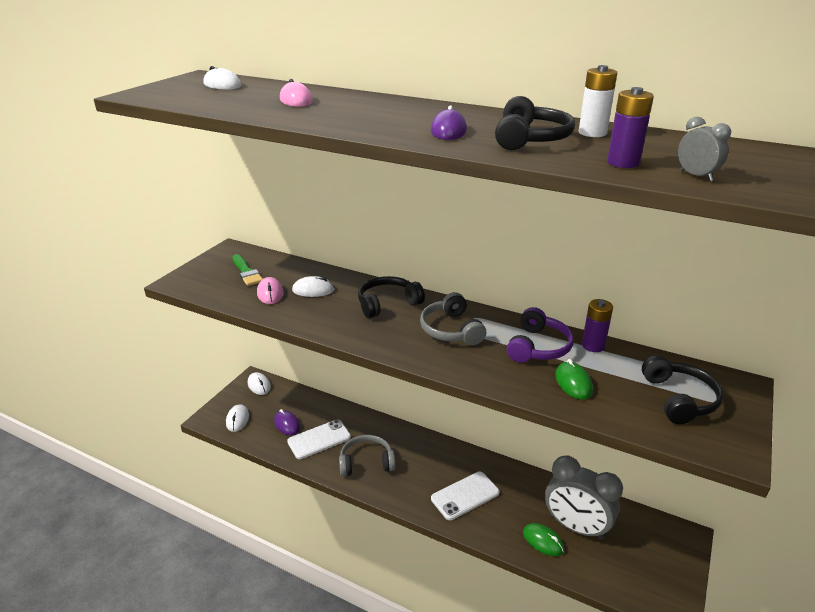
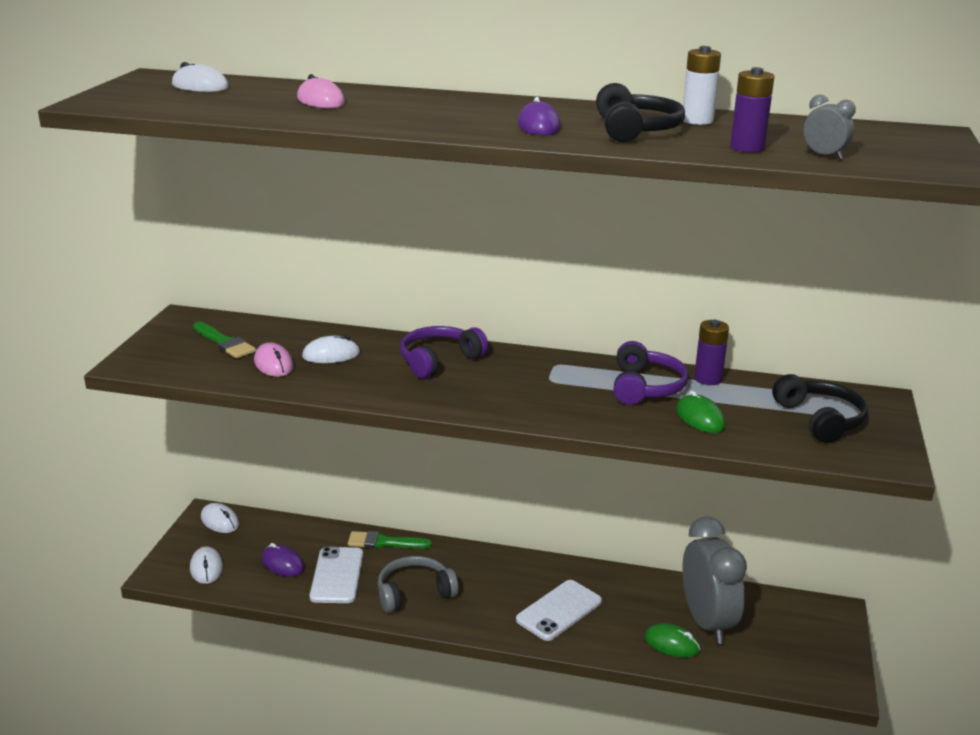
camera: 15 degrees left, 5 degrees down
white phone [287,420,351,459] -> white phone turned 45 degrees counterclockwise [310,547,363,603]
black headphones [358,276,425,318] -> purple headphones [400,326,488,378]
grey headphones [420,292,486,345] -> none
grey clock [545,455,623,540] -> grey clock turned 120 degrees counterclockwise [682,517,747,644]
none -> green brush [348,531,432,549]

